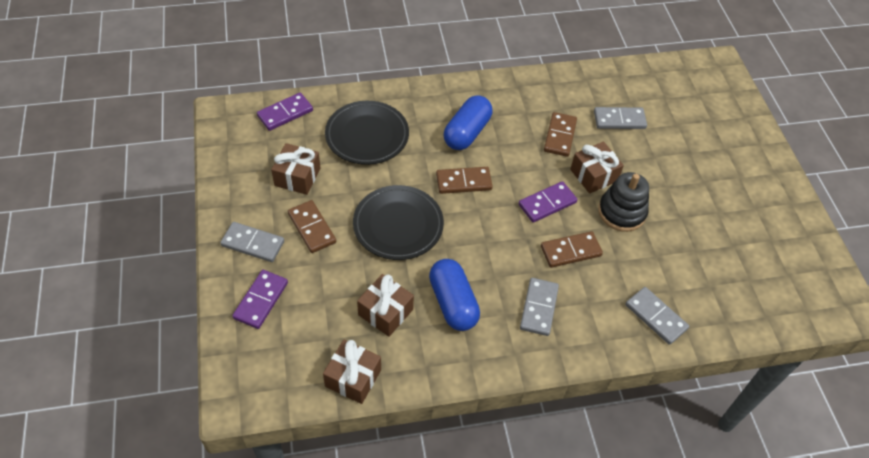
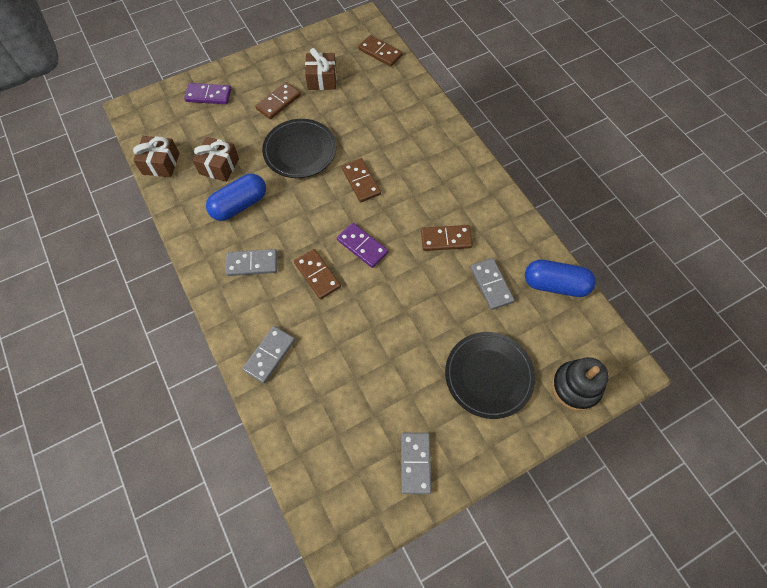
camera: 75 degrees right, 10 degrees up
grey domino [220,222,284,262] -> grey domino moved to [401,433,431,494]
purple domino [257,93,313,131] -> brown domino [358,35,403,67]
black plate [325,101,409,165] -> black plate moved to [445,332,535,419]
blue capsule [444,95,492,150] -> blue capsule moved to [525,260,596,297]
brown gift [570,142,624,194] -> none
black stacking toy [598,172,649,232] -> black stacking toy moved to [552,357,609,411]

